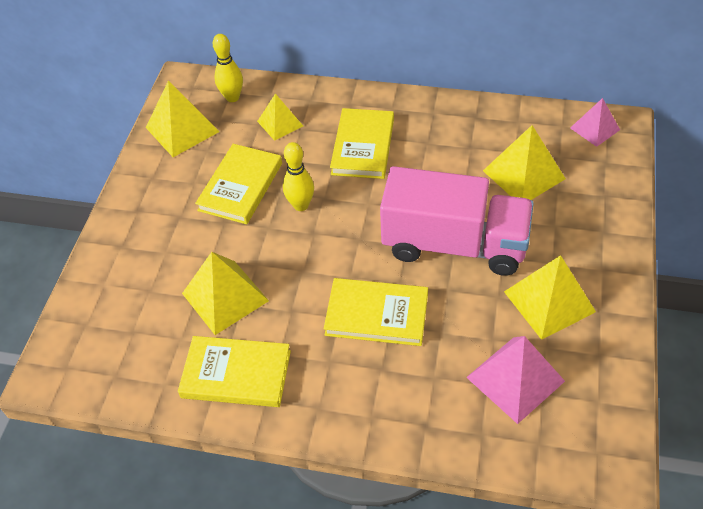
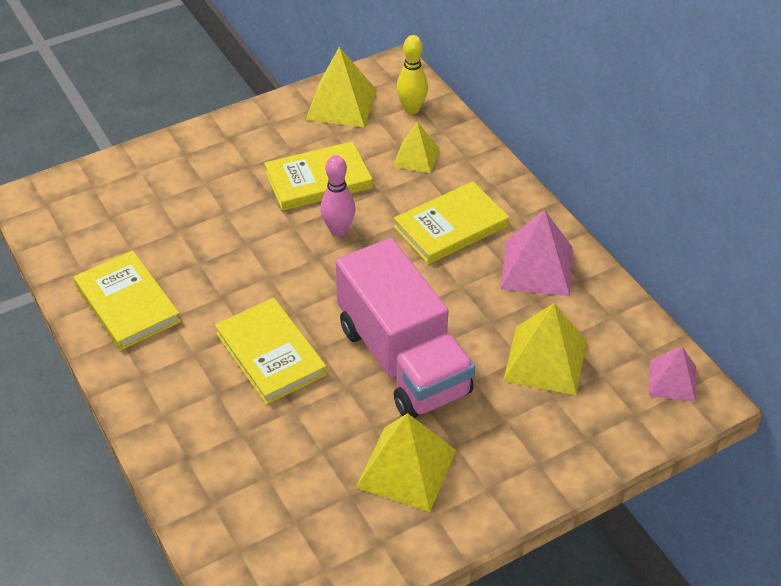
camera: 45 degrees right, 5 degrees down
yellow pyramid [182,252,269,335] -> none
yellow bowling pin [283,142,314,211] -> pink bowling pin [320,155,355,236]
pink pyramid [466,336,565,424] -> pink pyramid moved to [501,210,573,296]

